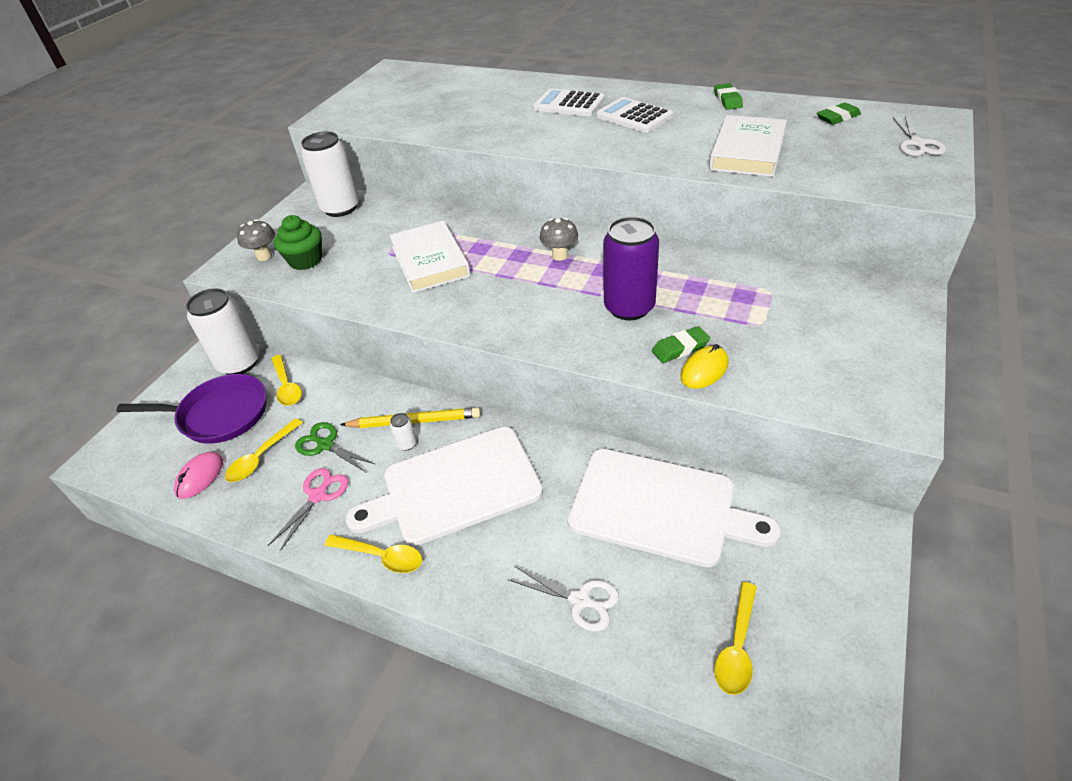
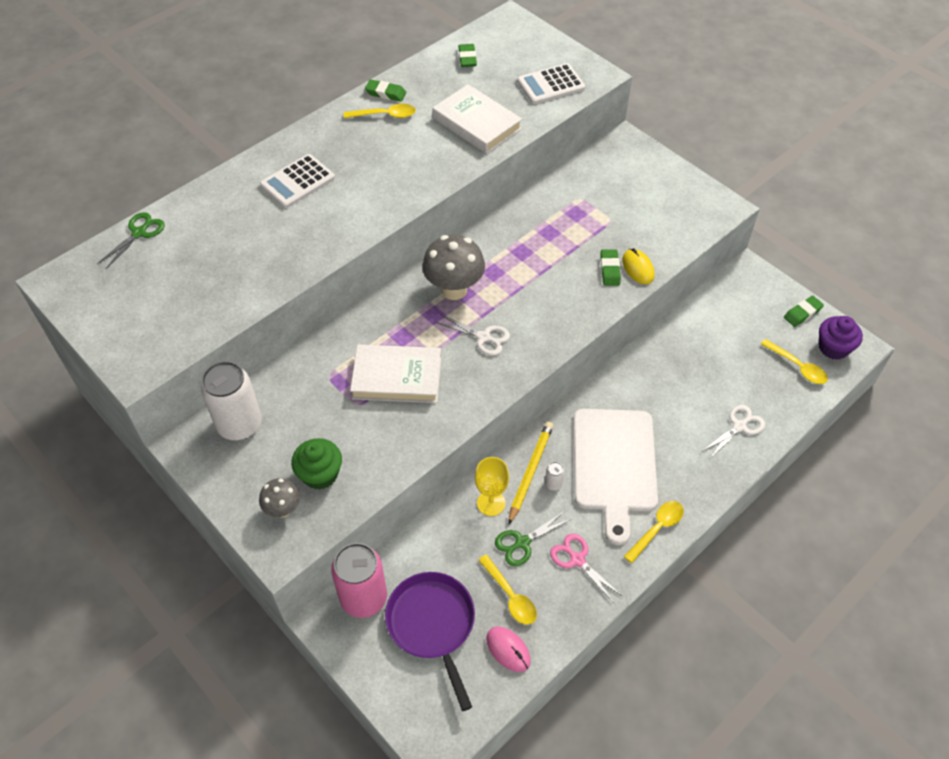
camera: 70 degrees left, 10 degrees up
purple pan [117,374,266,444] -> purple pan turned 45 degrees counterclockwise [385,572,475,711]
white can [186,288,259,375] -> pink can [331,543,387,618]
yellow spoon [271,355,302,406] -> yellow spoon moved to [344,104,416,118]
grey mushroom [540,218,578,261] -> grey mushroom [422,235,485,300], size x1.78
white cutting board [567,449,781,567] -> none
white calculator [596,97,673,133] -> white calculator moved to [517,63,585,104]
purple can [603,217,659,320] -> none
white scissors [893,116,946,156] -> white scissors moved to [435,314,510,356]
none -> green scissors [97,212,165,269]
none -> yellow goblet [475,457,509,516]
none -> green eraser [784,296,824,327]
none -> purple cupcake [819,316,863,360]

